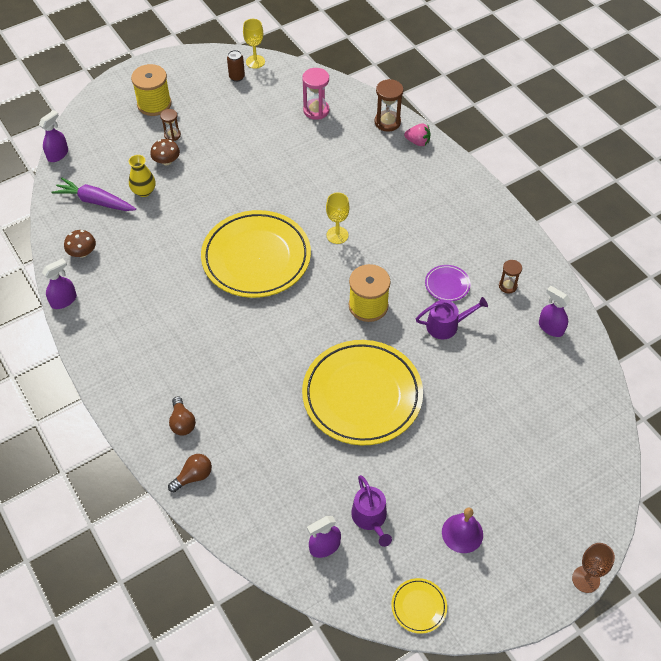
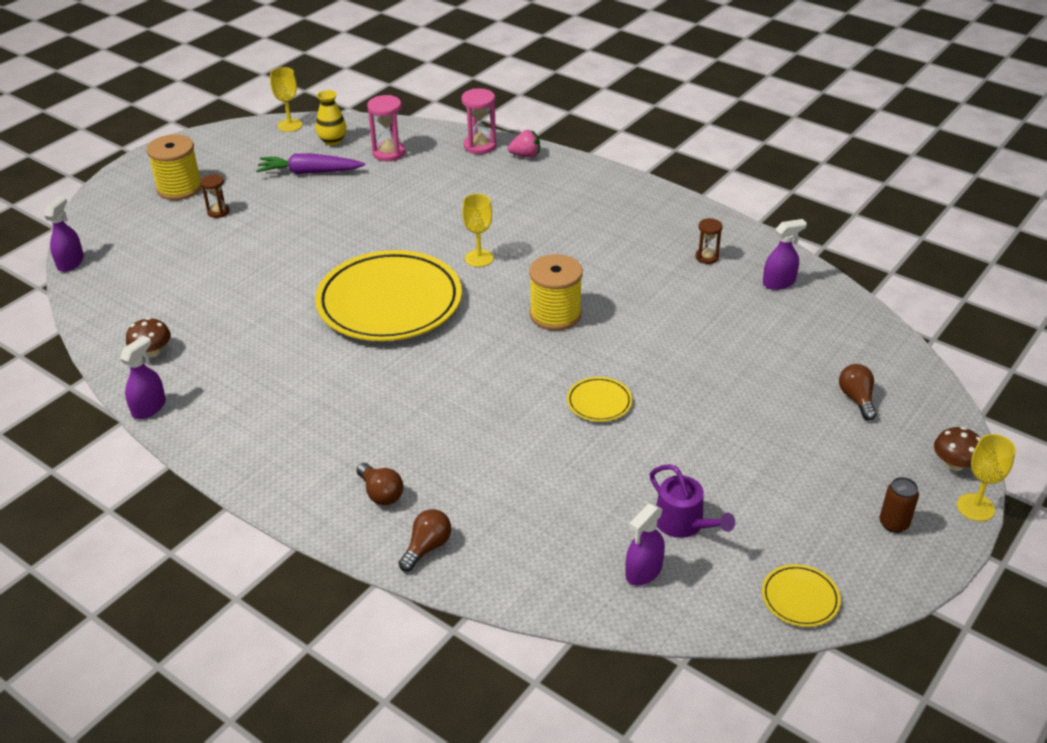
camera: 20 degrees left, 15 degrees down
purple carrot [51,178,136,211] -> purple carrot moved to [256,153,365,174]
yellow vase [129,155,156,197] -> yellow vase moved to [316,90,347,145]
brown mushroom [150,139,180,165] -> brown mushroom moved to [934,427,980,471]
brown can [227,50,245,82] -> brown can moved to [880,477,919,533]
yellow plate [302,340,423,445] -> yellow plate [567,377,632,422], size x0.41
brown hourglass [375,79,404,132] -> pink hourglass [461,88,497,154]
purple watering can [416,297,488,339] -> none
purple plate [425,265,471,301] -> none
purple bell [442,508,483,553] -> none
purple spray bottle [539,286,571,337] -> purple spray bottle turned 135 degrees clockwise [763,219,807,290]
brown goblet [572,543,615,593] -> yellow goblet [957,434,1016,521]
none -> brown light bulb [839,364,876,420]

